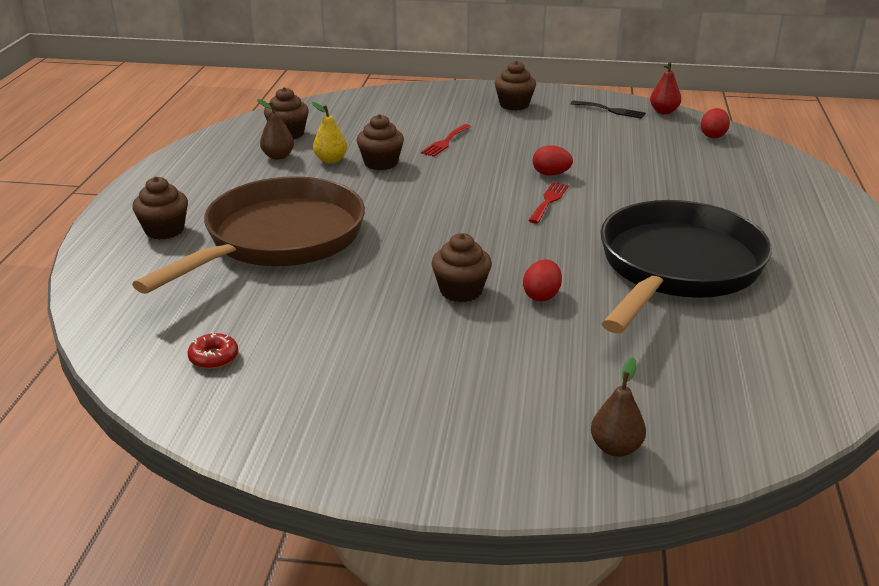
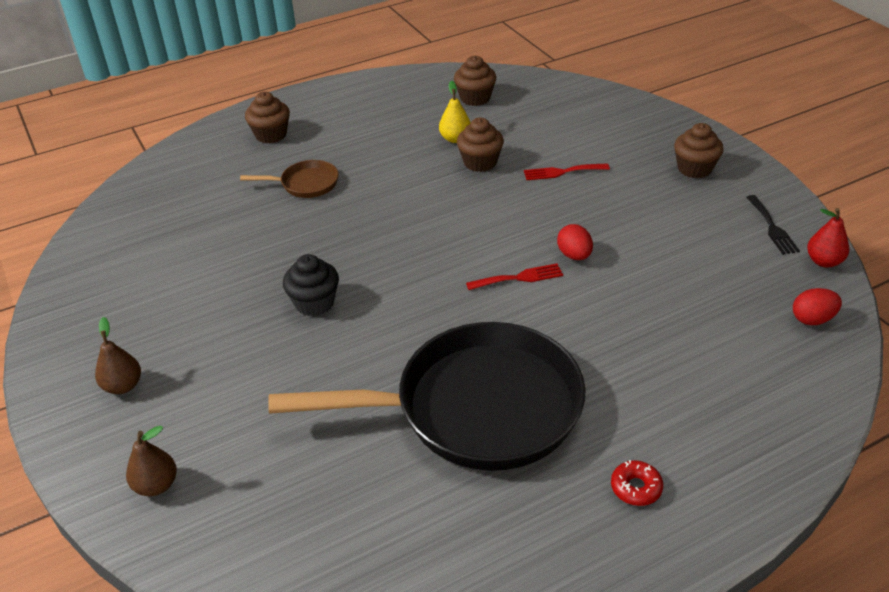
camera: 55 degrees right, 10 degrees up
brown pan [132,176,365,294] -> brown pan [240,160,339,198], size x0.42
red donut [187,333,238,369] -> red donut moved to [611,460,663,506]
brown pear [257,99,294,160] -> brown pear moved to [95,317,141,394]
brown cupcake [432,233,492,302] -> black cupcake [283,254,339,316]
red egg [523,259,562,302] -> none

